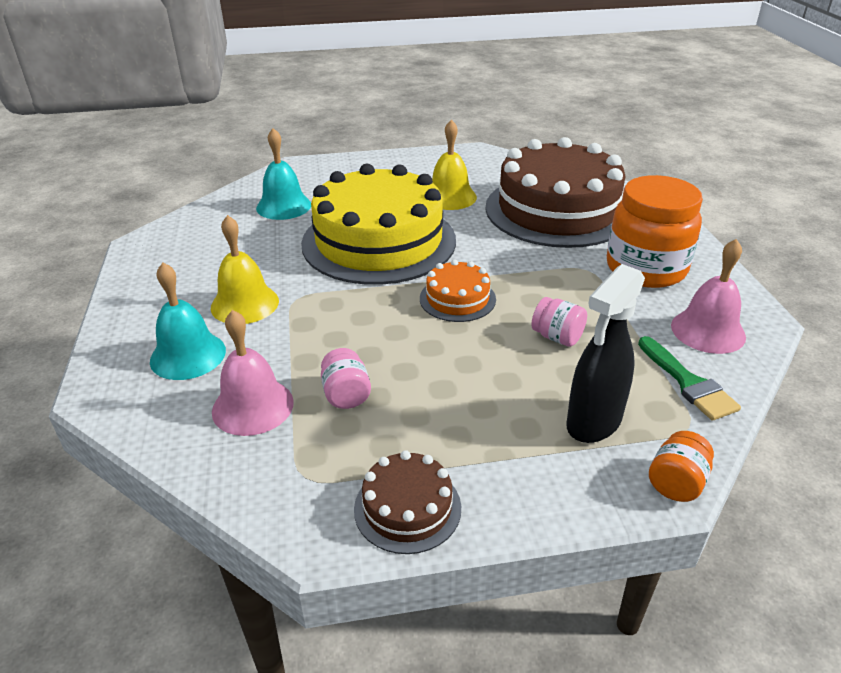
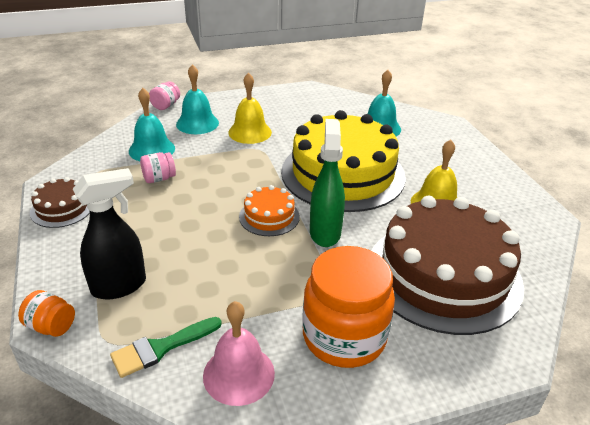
camera: 80 degrees right, 0 degrees up
pink bell [212,310,294,436] -> turquoise bell [129,88,175,161]
pink jar [531,297,587,347] -> pink jar moved to [149,81,180,110]
black spray bottle [566,264,645,443] -> black spray bottle turned 120 degrees clockwise [73,168,146,300]
none -> green spray bottle [310,119,345,247]

